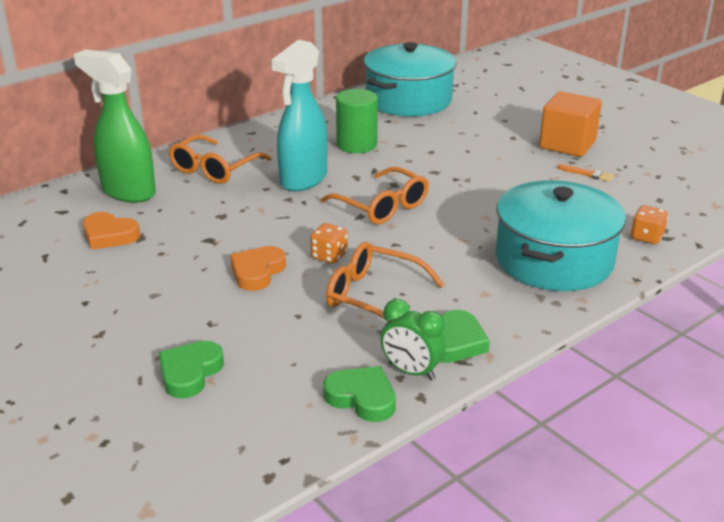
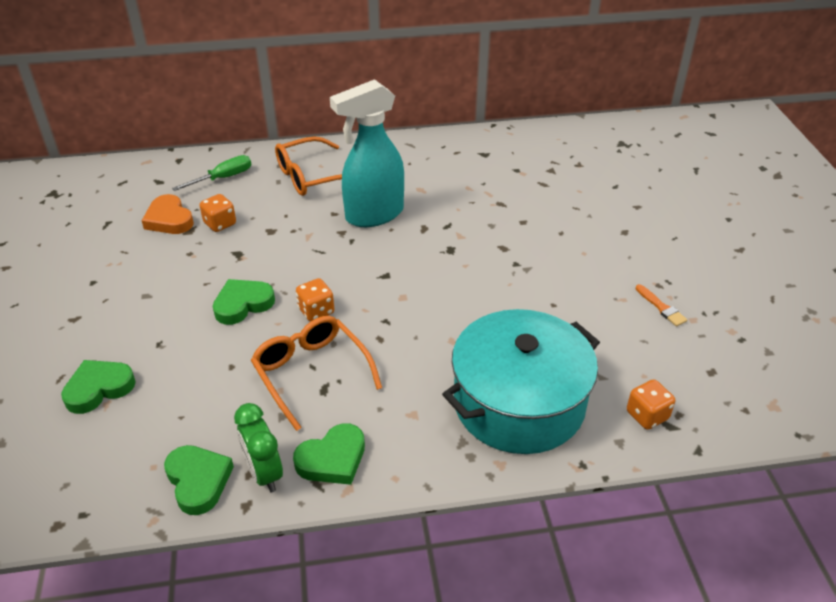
camera: 30 degrees right, 10 degrees up
green spray bottle [74,49,156,203] -> green screwdriver [172,155,251,191]
orange heart [230,246,286,291] -> green heart [213,279,275,325]
orange glasses [320,167,429,224] -> none
green cylinder [336,89,378,153] -> none
turquoise pot [364,42,456,116] -> none
orange cube [539,91,602,157] -> none
none -> orange dice [200,194,236,232]

